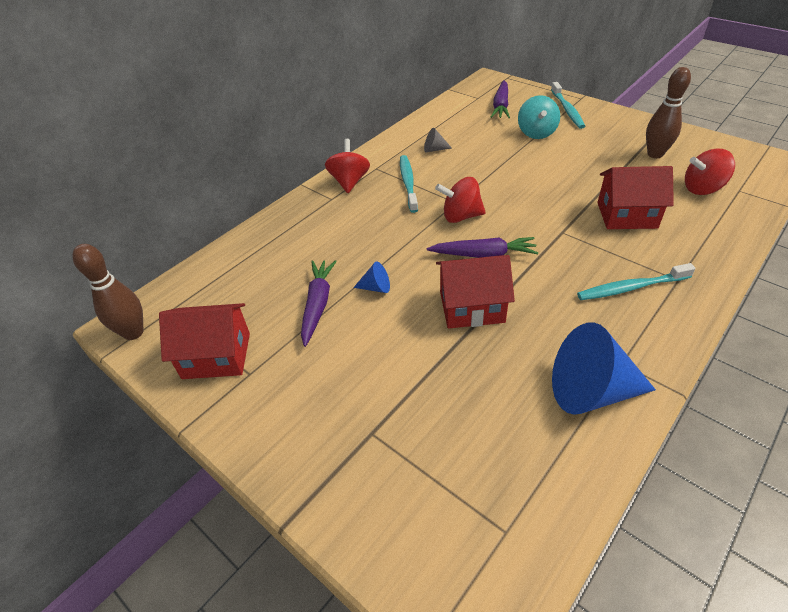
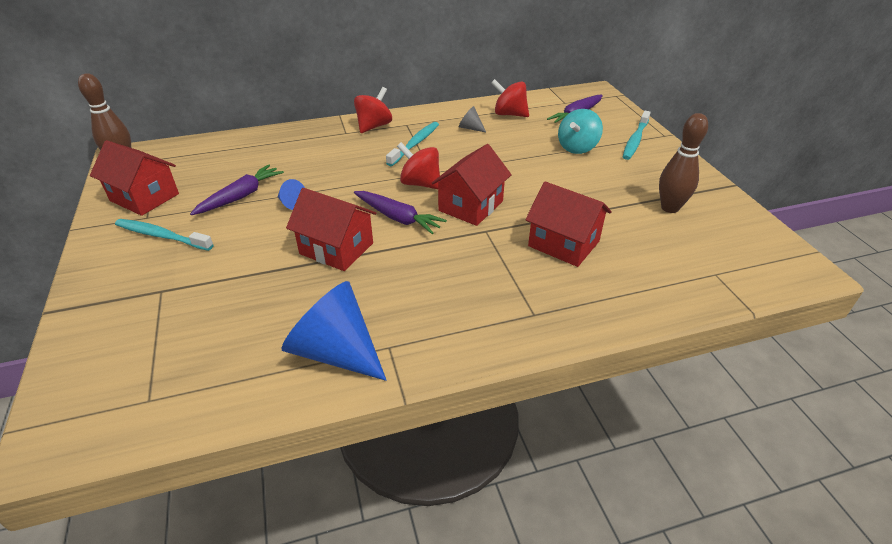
camera: 30 degrees right, 5 degrees down
turquoise toothbrush [577,263,696,300] -> turquoise toothbrush moved to [115,219,214,251]
red spinning top [685,149,735,195] -> red spinning top moved to [491,79,529,117]
none -> red house [432,144,512,226]

